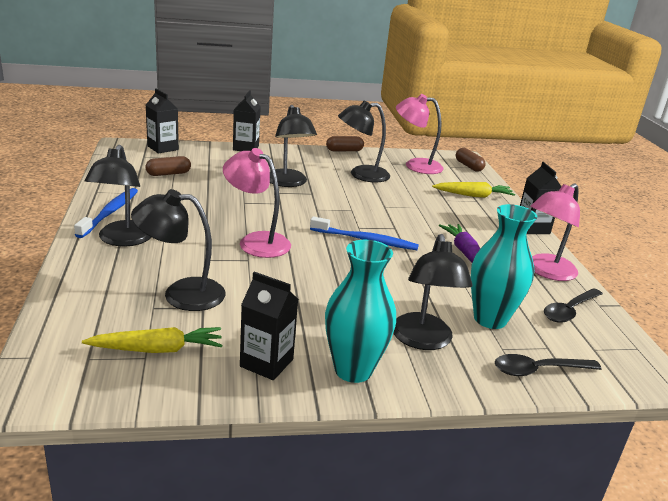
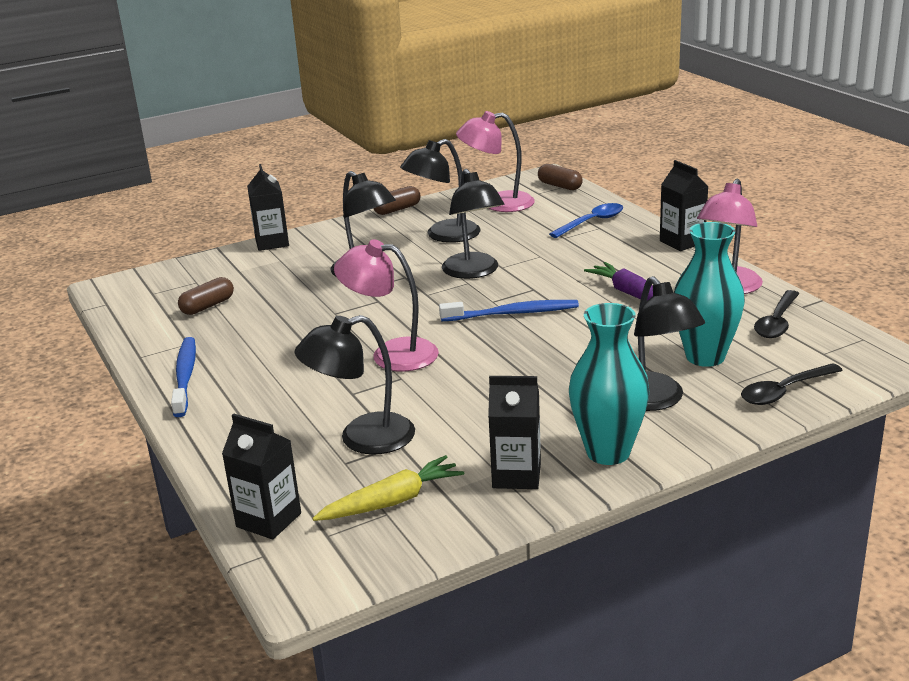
camera: 15 degrees left, 0 degrees up
black lamp [85,145,151,247] -> black lamp moved to [442,169,504,279]
black carton [146,88,179,154] -> black carton moved to [222,413,301,540]
yellow carrot [432,182,515,198] -> blue spoon [549,203,623,238]

